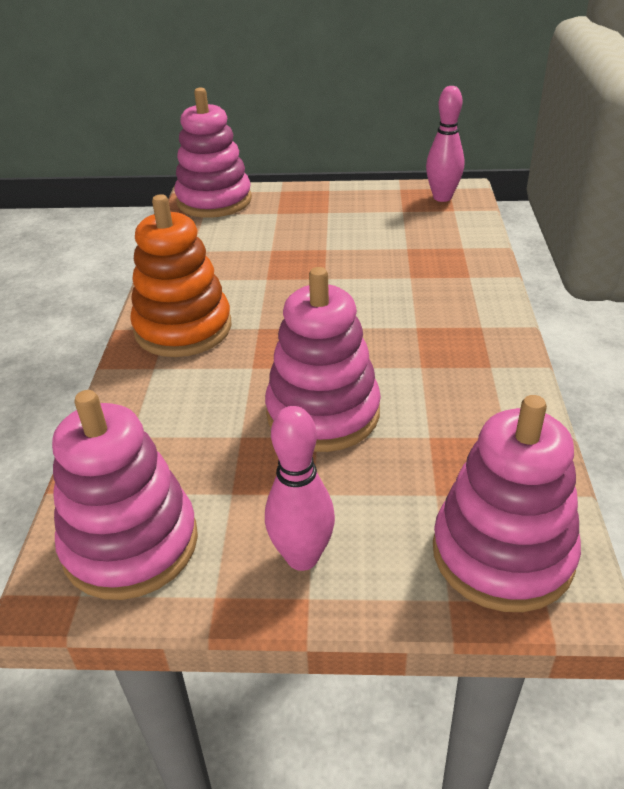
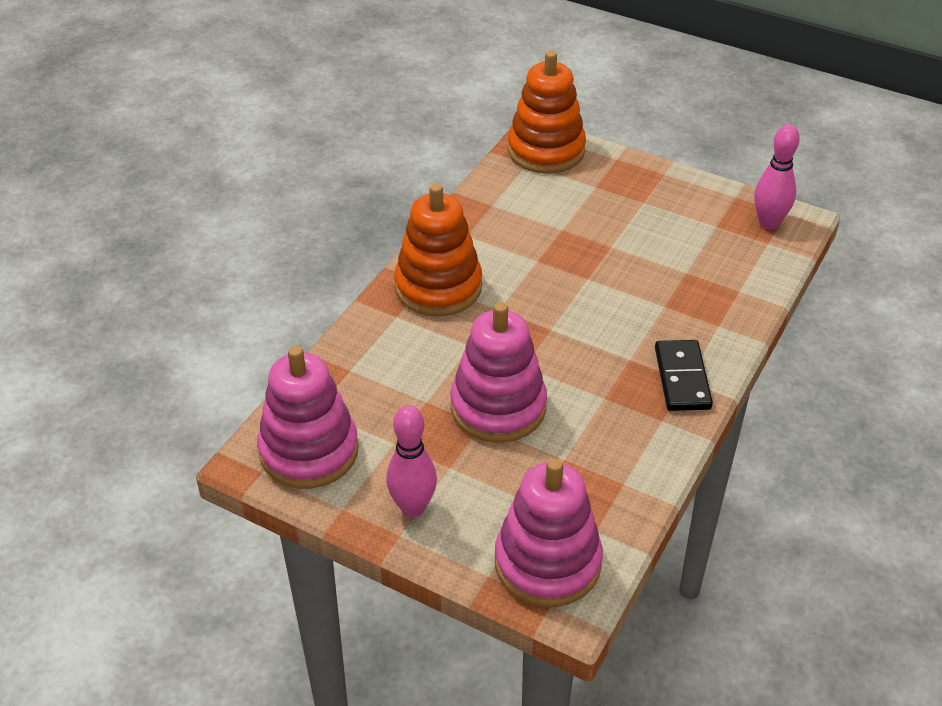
camera: 25 degrees right, 5 degrees up
pink stacking toy [174,87,252,218] -> orange stacking toy [508,51,586,173]
none -> black domino [655,340,713,411]

